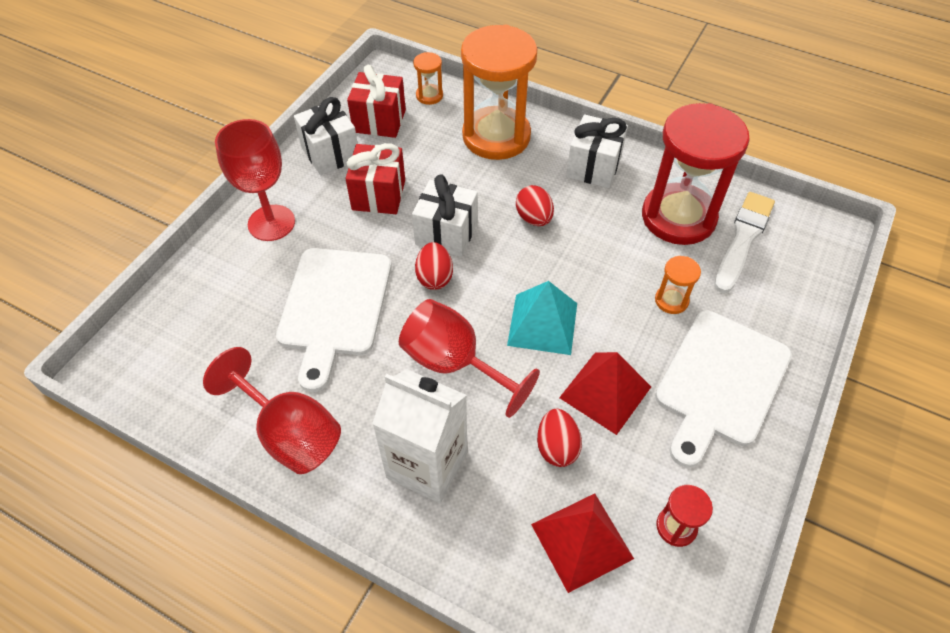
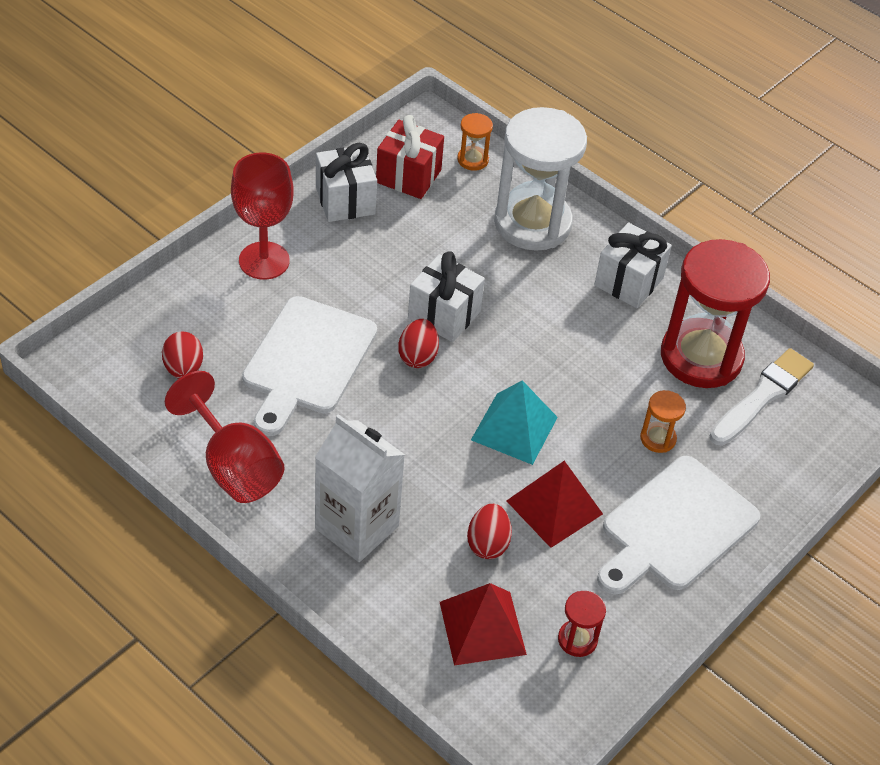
camera: 10 degrees right, 5 degrees down
red gift [345,143,405,214] -> none
red goblet [399,299,540,418] -> none
orange hourglass [461,25,538,160] -> white hourglass [494,107,587,251]
red egg [516,185,554,226] -> red egg moved to [162,332,203,379]

